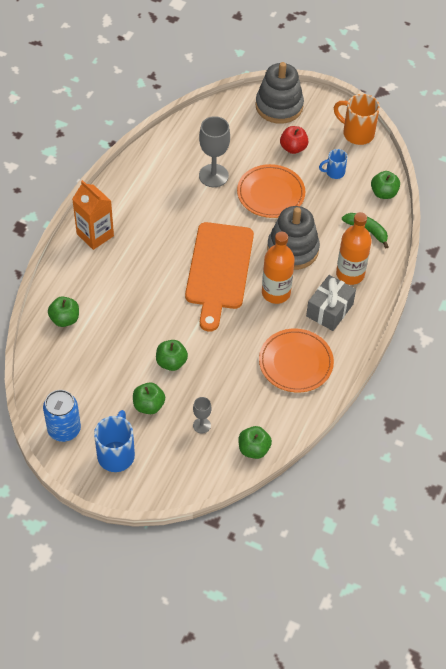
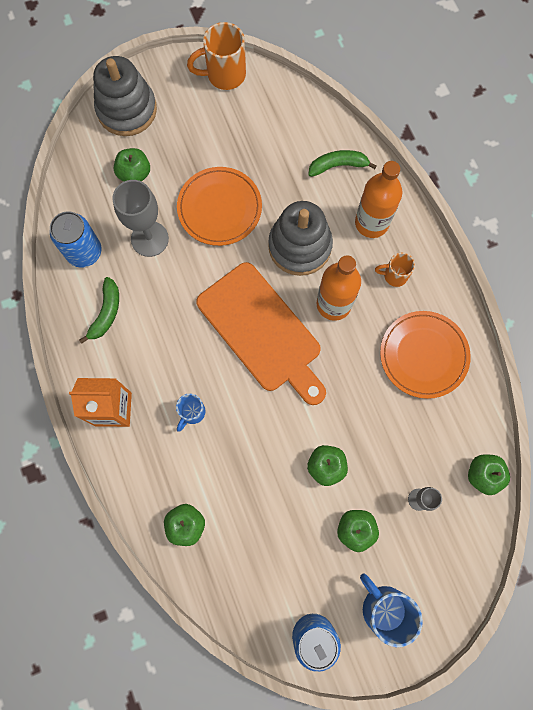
camera: 45 degrees left, 20 degrees up
red apple [280,126,308,154] -> none
grey gift [306,275,356,331] -> orange mug [375,253,415,287]
blue mug [319,149,348,179] -> blue mug moved to [176,393,205,432]
green apple [371,171,400,199] -> green apple moved to [114,148,150,182]
none -> blue can [50,211,102,268]
none -> green banana [79,277,119,344]

